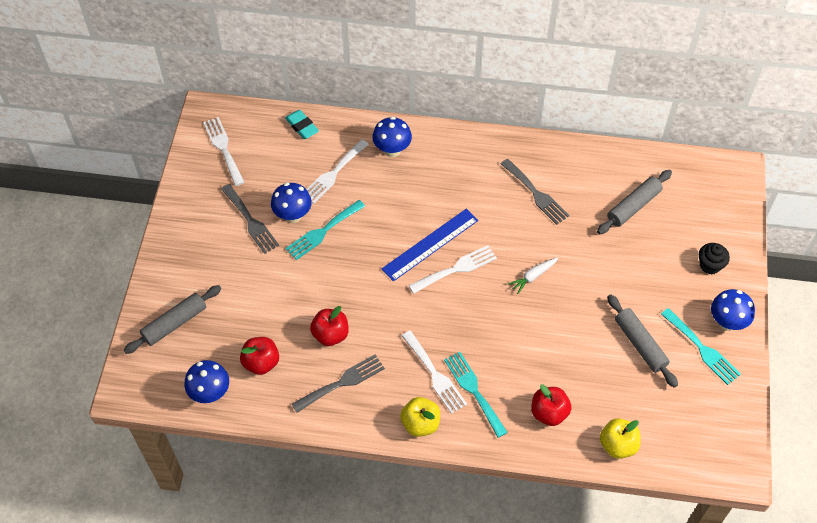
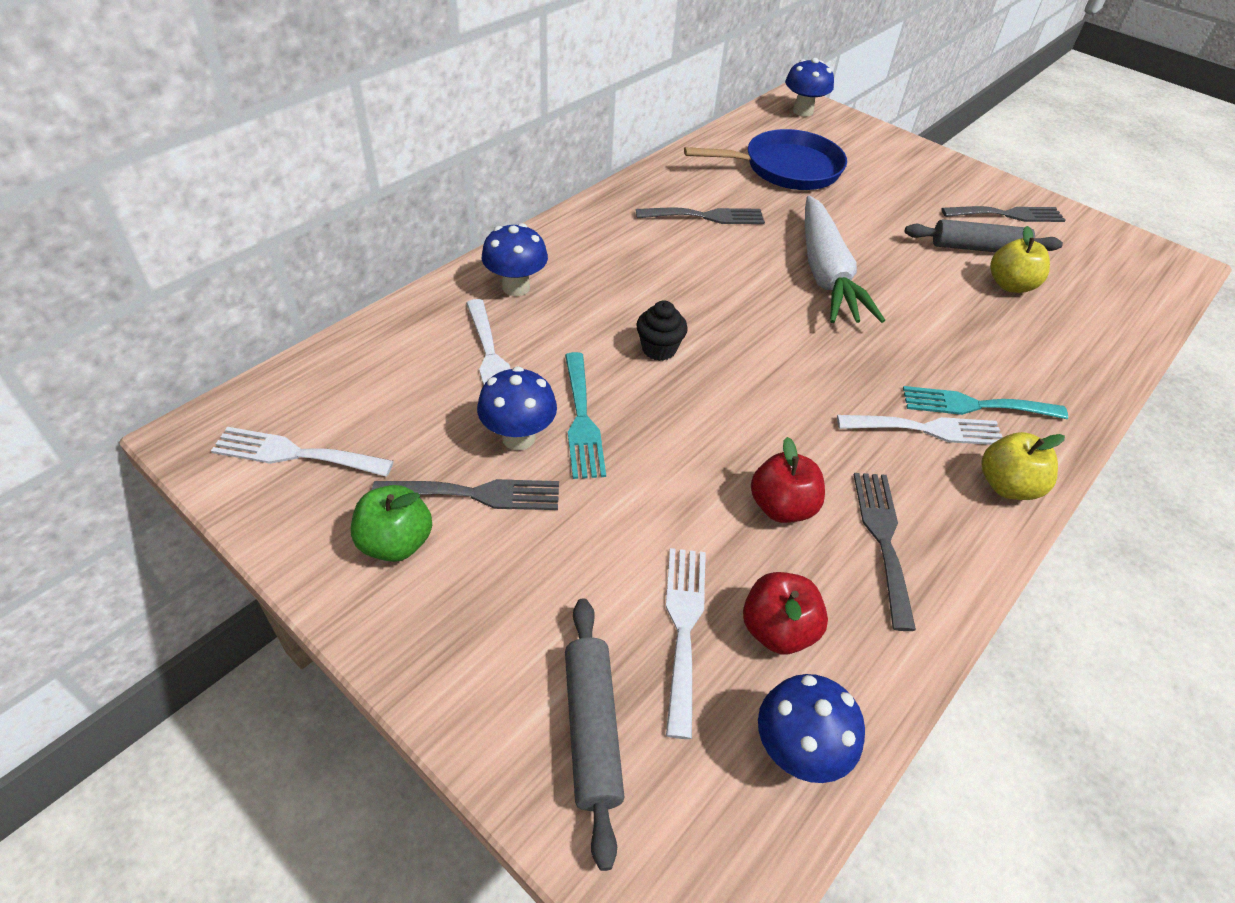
camera: 60 degrees left, 10 degrees down
turquoise eraser [285,110,319,139] -> none
blue ruler [382,209,478,282] -> none
white fork [409,245,497,294] -> white fork moved to [666,548,706,739]
white carrot [508,257,558,294] -> white carrot [805,196,885,323], size x2.37
red apple [531,385,571,426] -> none
grey rolling pin [597,170,672,234] -> blue pan [684,129,847,190]
yellow apple [600,418,641,459] -> yellow apple moved to [990,226,1050,293]
turquoise fork [661,308,741,385] -> grey fork [942,206,1065,222]
black cupcake [699,243,730,274] -> black cupcake moved to [636,300,688,361]
blue mushroom [711,289,755,331] -> blue mushroom moved to [785,58,834,116]
none -> green apple [351,485,432,562]

